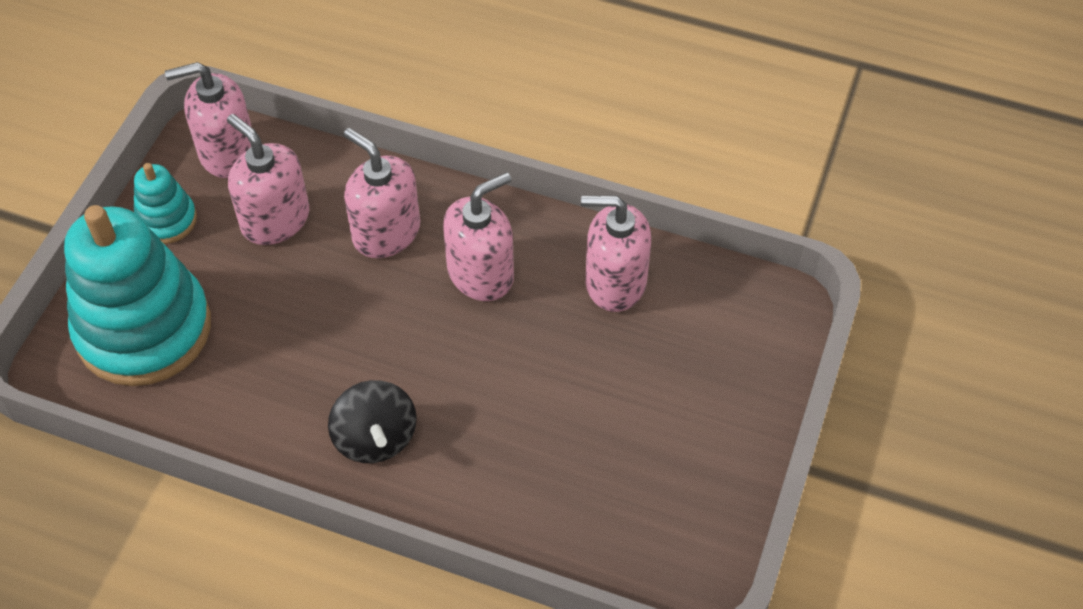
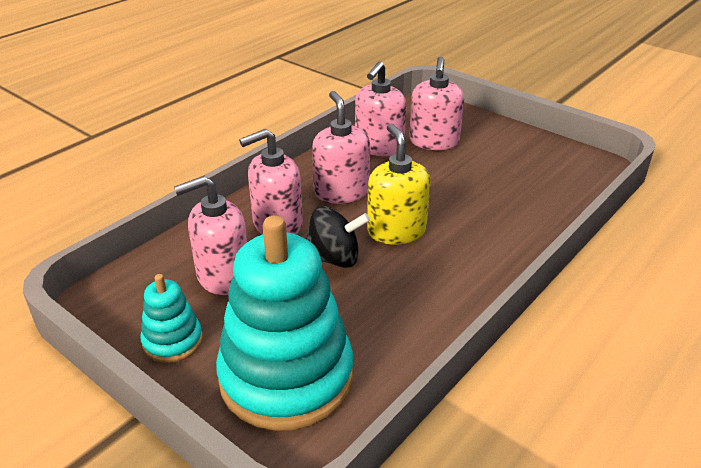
camera: 70 degrees left, 20 degrees down
pink soap dispenser [165,62,252,178] -> pink soap dispenser moved to [409,57,464,150]
black spinning top [328,380,417,463] -> black spinning top moved to [306,206,370,268]
none -> yellow soap dispenser [367,123,431,245]

